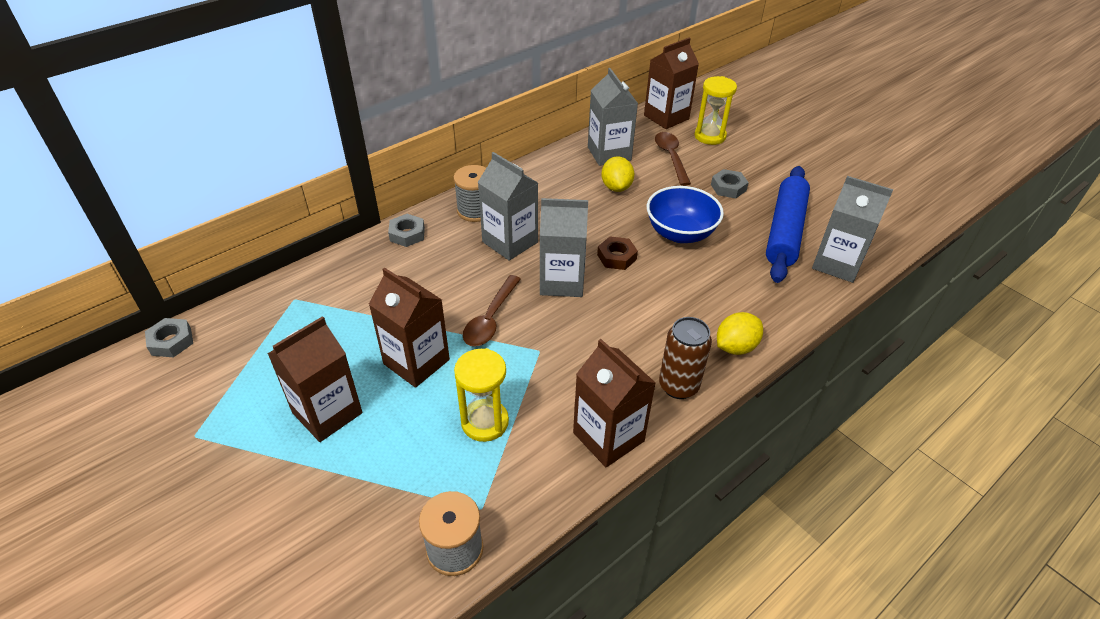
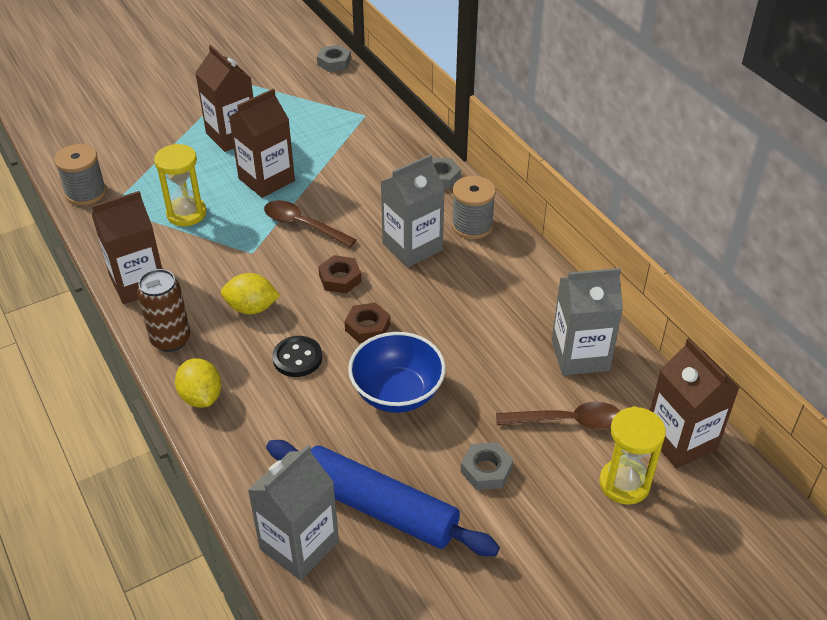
camera: 100 degrees right, 0 degrees up
grey carton [540,198,588,297] -> brown nut [318,255,362,293]
yellow lemon [601,156,634,192] -> yellow lemon moved to [221,273,280,314]
none -> black button [272,336,322,377]

